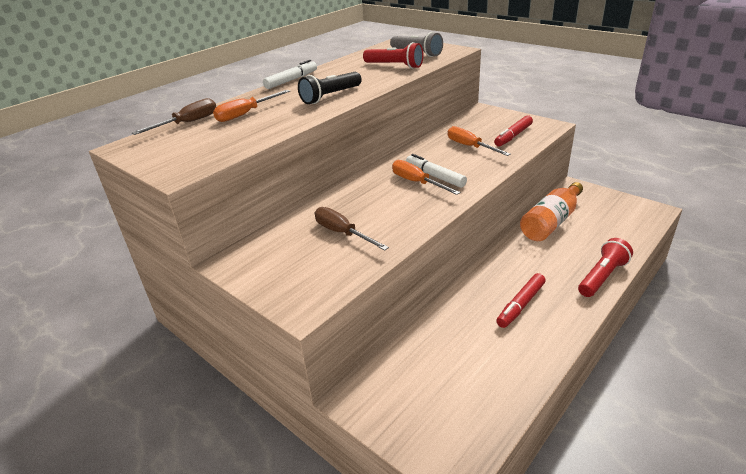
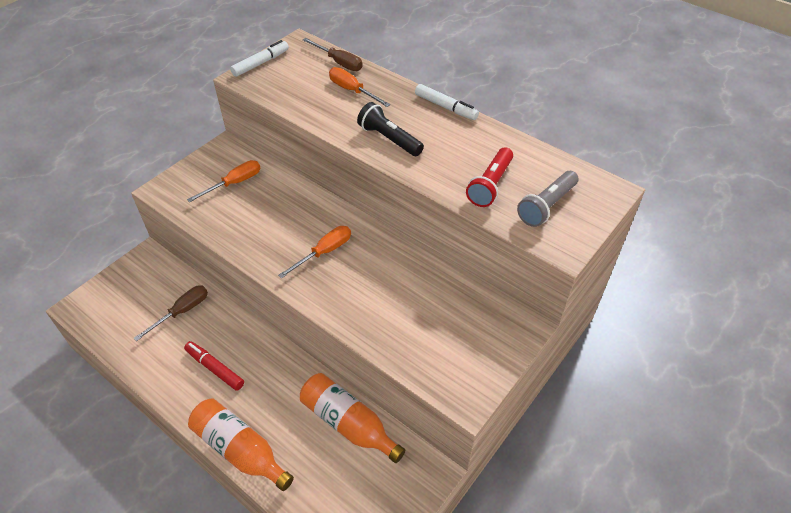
camera: 85 degrees right, 15 degrees up
brown screwdriver [315,207,389,251] -> brown screwdriver moved to [134,286,208,341]
white marker [406,154,467,188] -> white marker moved to [230,40,289,77]
orange screwdriver [448,126,511,156] -> orange screwdriver moved to [187,160,260,202]
red marker [494,115,533,147] -> none
red flashlight [578,238,633,297] -> orange bottle [188,398,294,491]

